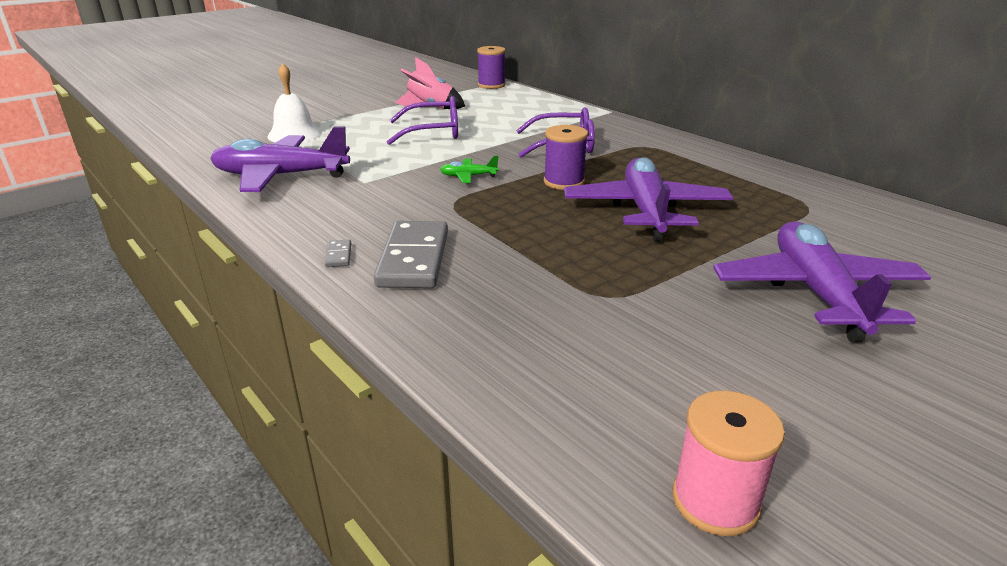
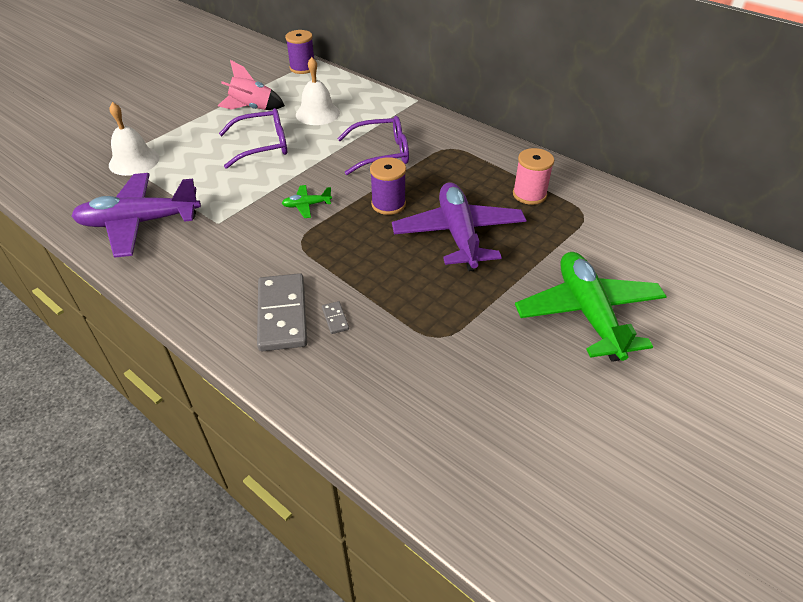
camera: 10 degrees left, 15 degrees up
grey domino [325,240,351,267] -> grey domino moved to [322,301,349,334]
pink spool [673,391,785,536] -> pink spool moved to [513,148,554,205]
purple plane [713,221,931,342] -> green plane [515,252,667,362]
none -> white bell [296,57,340,125]

